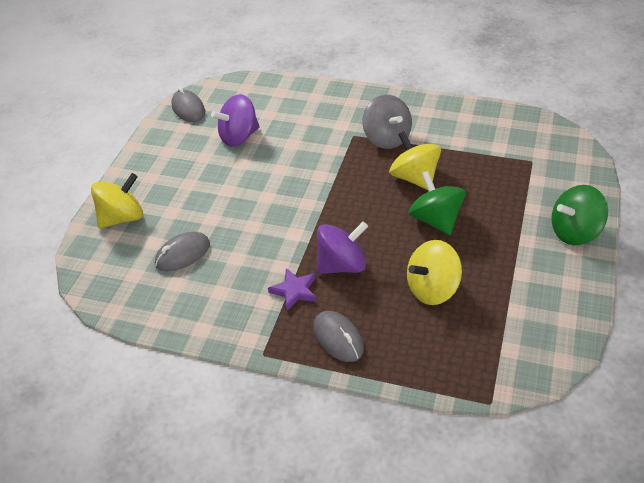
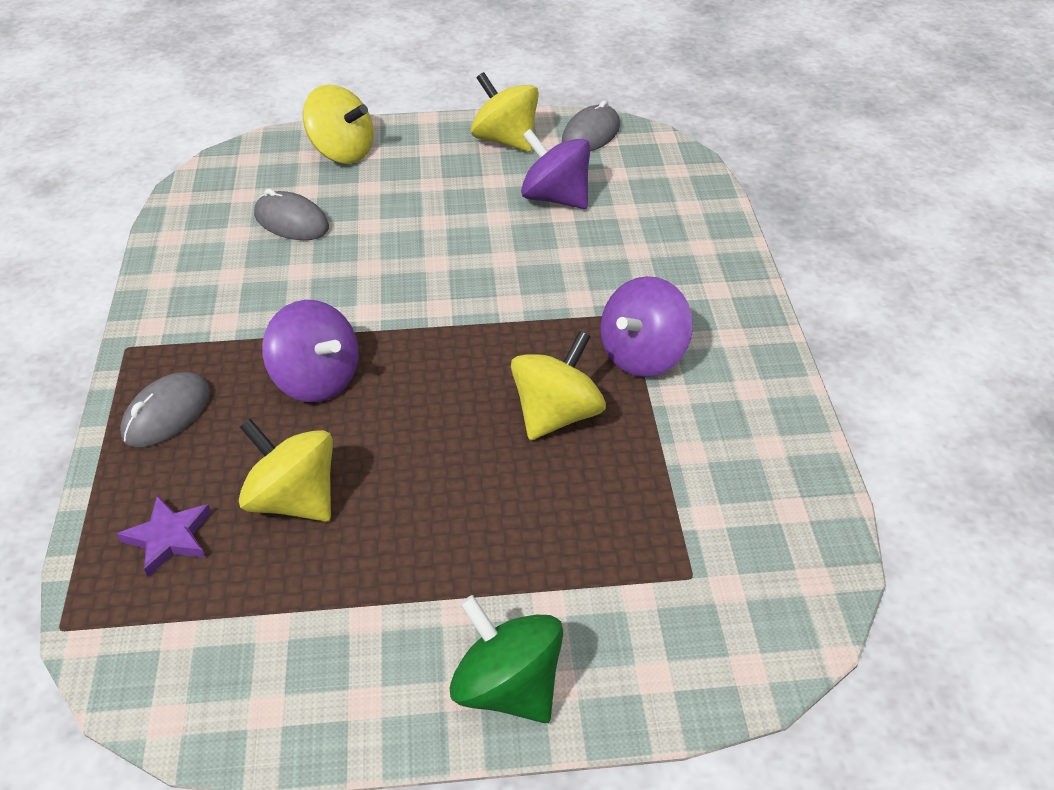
camera: 65 degrees right, 0 degrees up
purple star [268,268,317,311] -> purple star moved to [117,495,211,577]
grey spinning top [362,95,412,149] -> purple spinning top [600,276,693,377]
green spinning top [409,171,465,235] -> none
none -> yellow spinning top [471,72,539,152]

